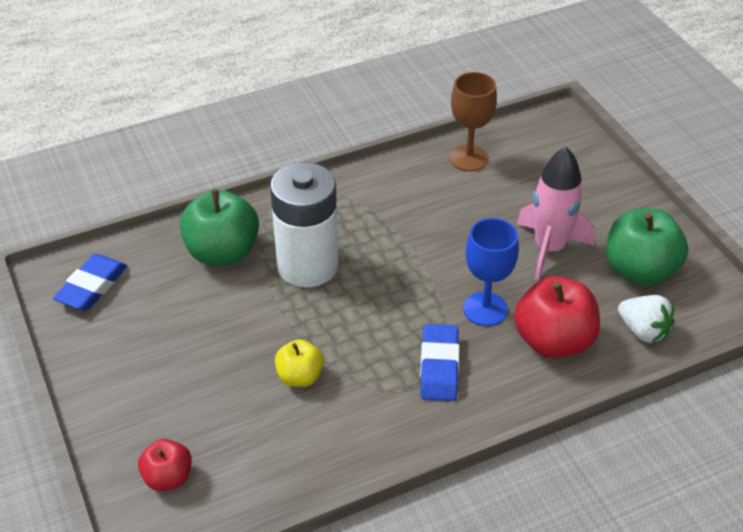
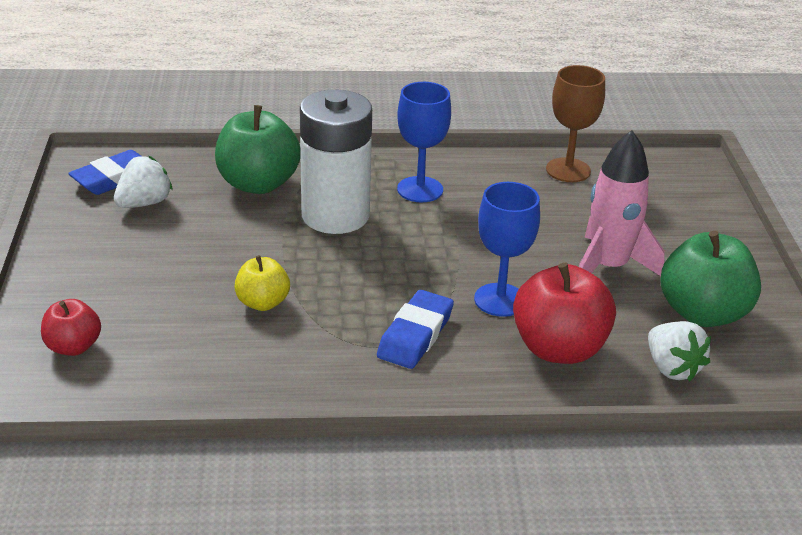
camera: 20 degrees right, 10 degrees down
none -> white strawberry [114,156,173,208]
none -> blue goblet [397,82,451,202]

